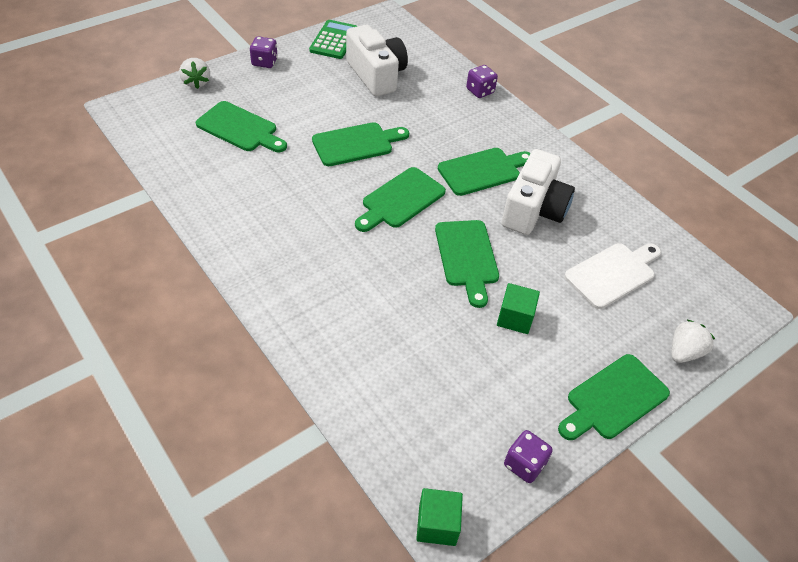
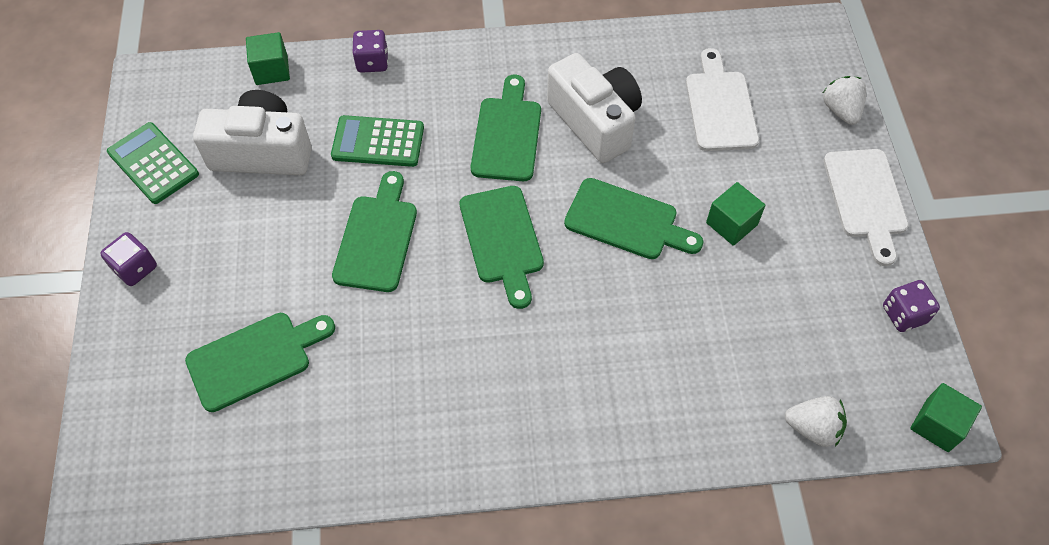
camera: 55 degrees left, 10 degrees up
white strawberry [179,58,210,89] -> white strawberry moved to [785,396,847,447]
green cutting board [558,354,670,440] -> white cutting board [824,149,909,266]
none -> green cube [246,32,290,85]
none -> green calculator [331,115,424,167]

